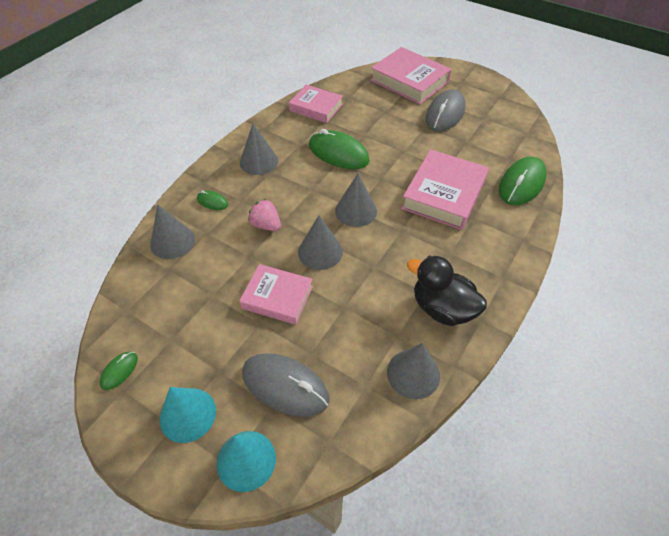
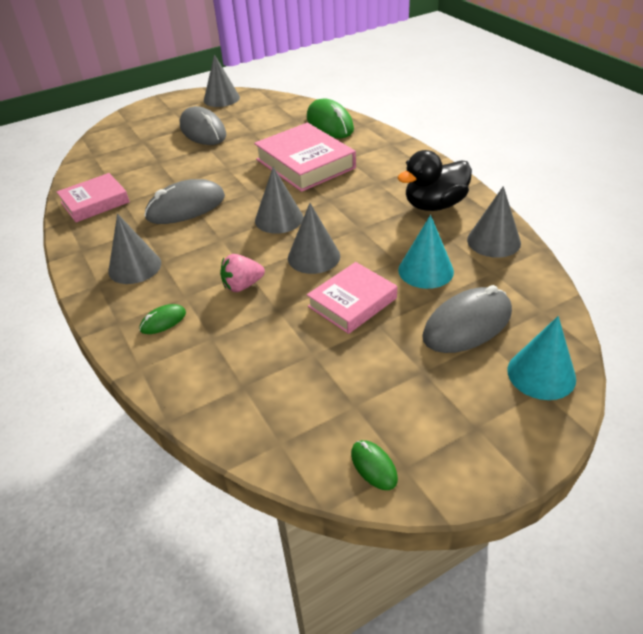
camera: 60 degrees left, 10 degrees down
grey cone [150,204,195,259] -> grey cone moved to [204,54,240,107]
turquoise cone [159,387,216,443] -> turquoise cone moved to [398,215,454,289]
green mouse [309,129,370,169] -> grey mouse [144,179,225,224]
pink book [370,47,452,104] -> none

